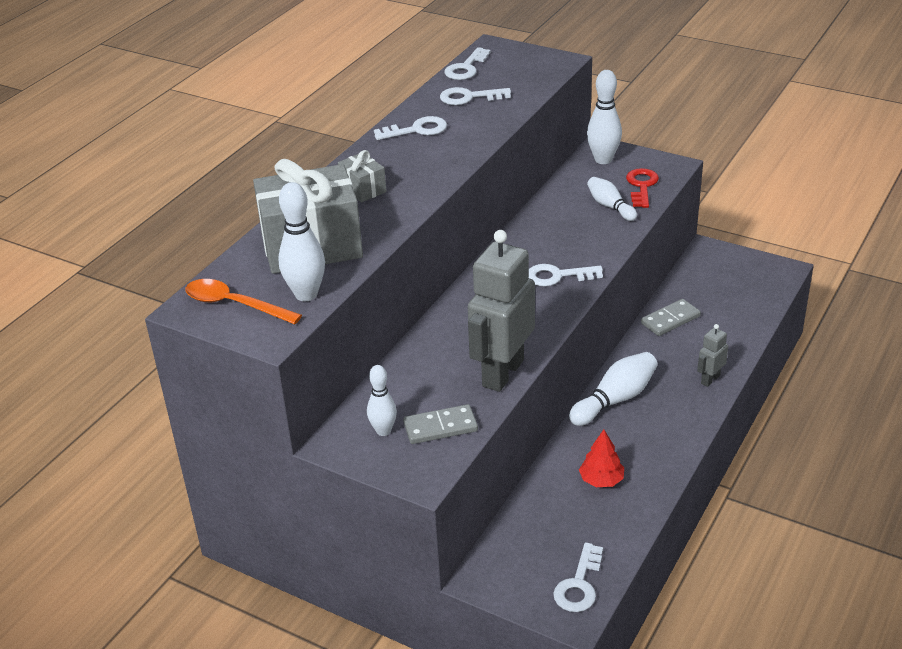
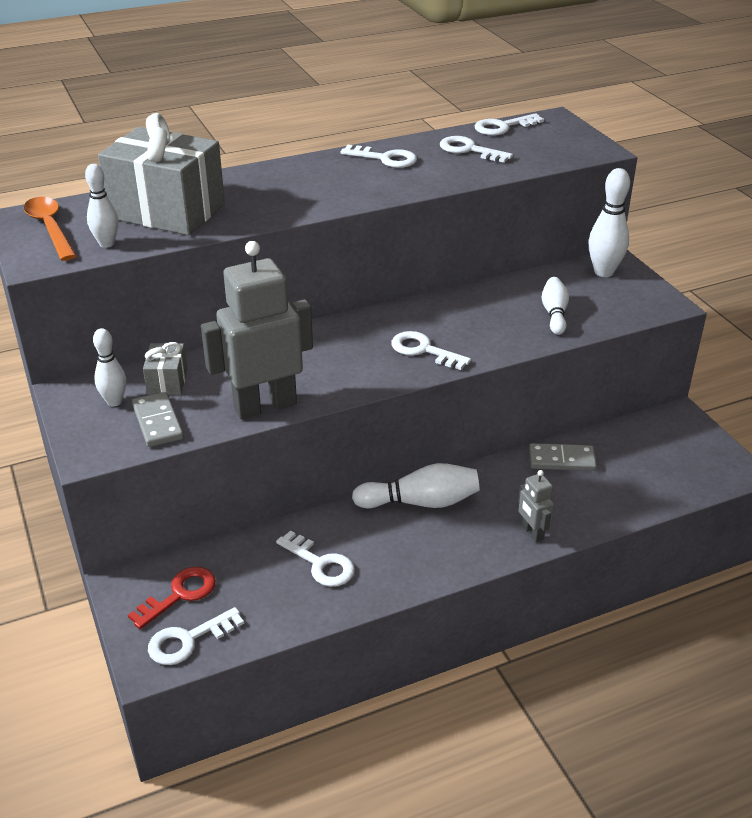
camera: 35 degrees right, 0 degrees up
white bowling pin [278,182,325,301] -> white bowling pin [85,164,118,248], size x0.65
grey gift [338,150,387,202] -> grey gift moved to [143,342,187,395]
grey domino [403,404,478,444] -> grey domino turned 45 degrees clockwise [132,392,184,447]
red tree [579,430,624,487] -> white key [276,531,355,587]
red key [626,168,659,208] -> red key moved to [128,567,216,629]
grey robot [697,324,728,387] -> grey robot turned 105 degrees counterclockwise [518,470,554,543]

